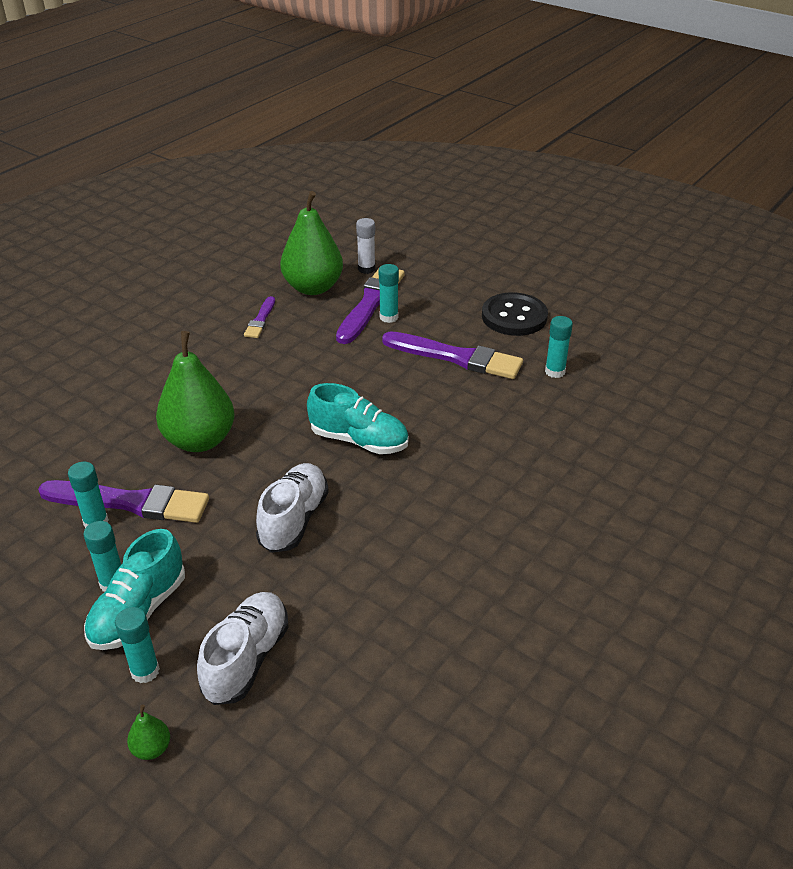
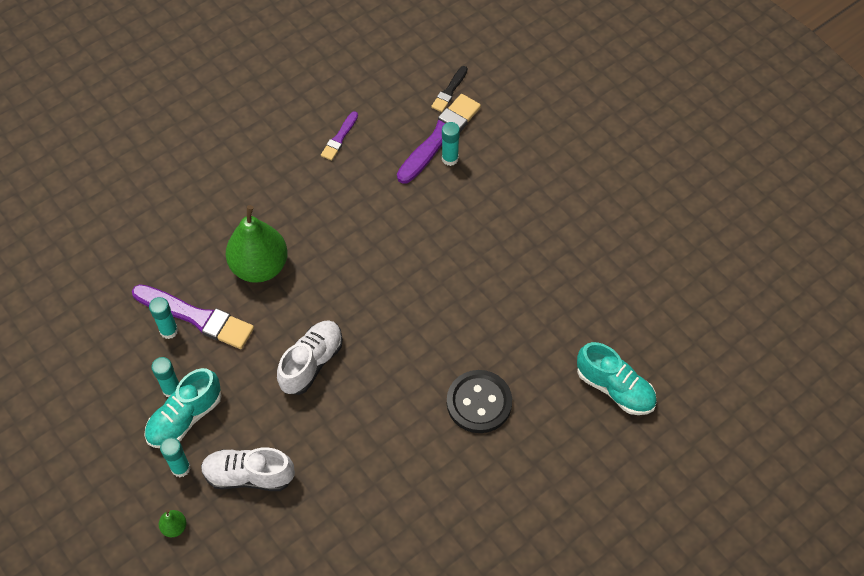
camera: 15 degrees right, 20 degrees up
white shoe [197,592,289,705] -> white shoe turned 120 degrees counterclockwise [201,447,295,491]
green pear [280,191,343,295] -> none
turquoise shoe [307,383,409,454] -> turquoise shoe moved to [577,342,657,415]
white glue stick [356,218,375,274] -> black brush [431,66,468,112]
purple brush [382,331,523,379] -> none
black button [482,292,548,336] -> black button moved to [447,370,512,433]
turquoise glue stick [545,316,573,378] -> none

